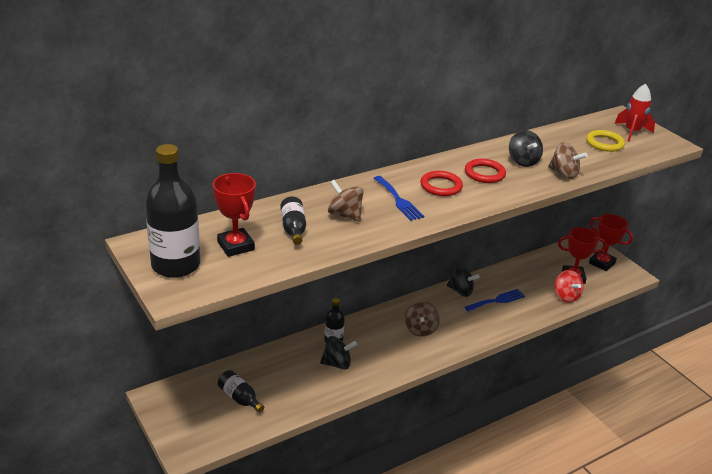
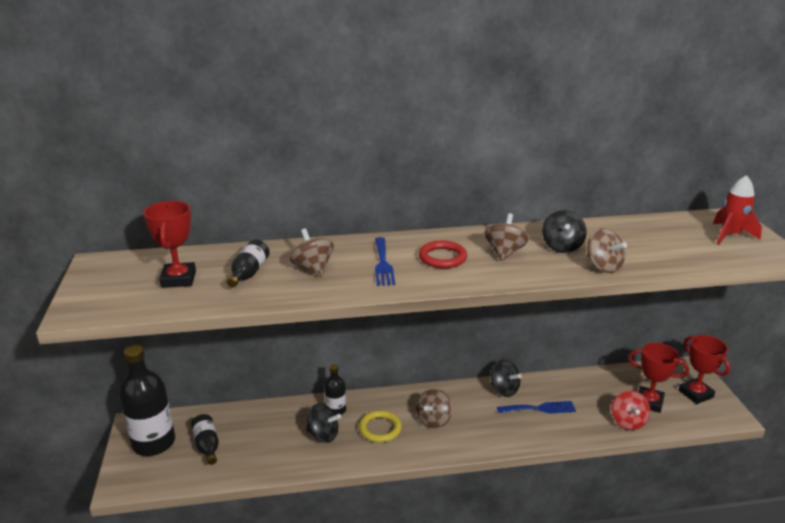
camera: 25 degrees right, 5 degrees down
black bottle [145,144,200,278] -> black bottle moved to [119,345,175,456]
red ring [465,159,506,183] -> brown spinning top [484,213,528,261]
yellow ring [586,130,625,152] -> yellow ring moved to [359,410,402,443]

